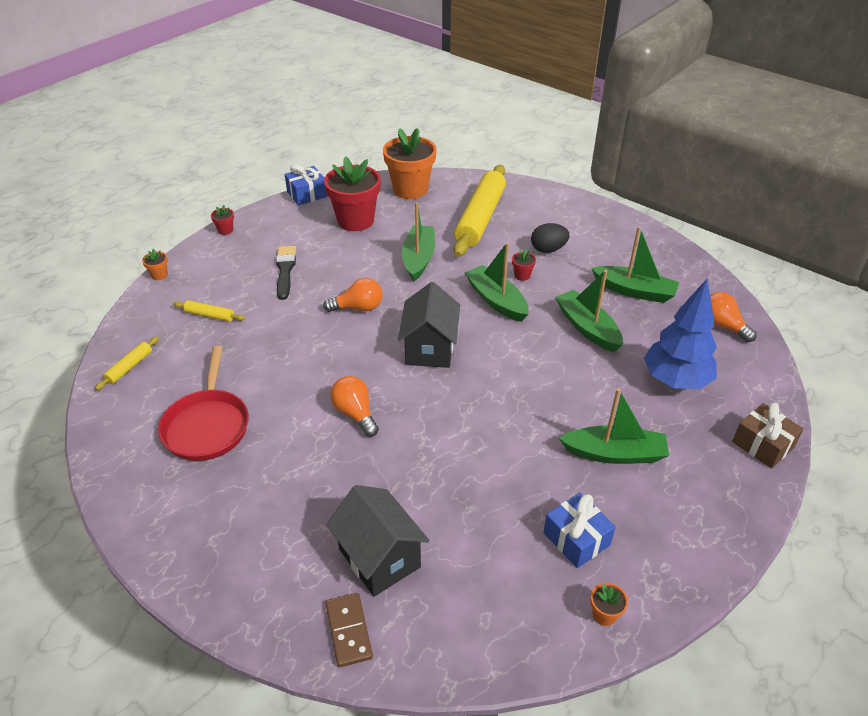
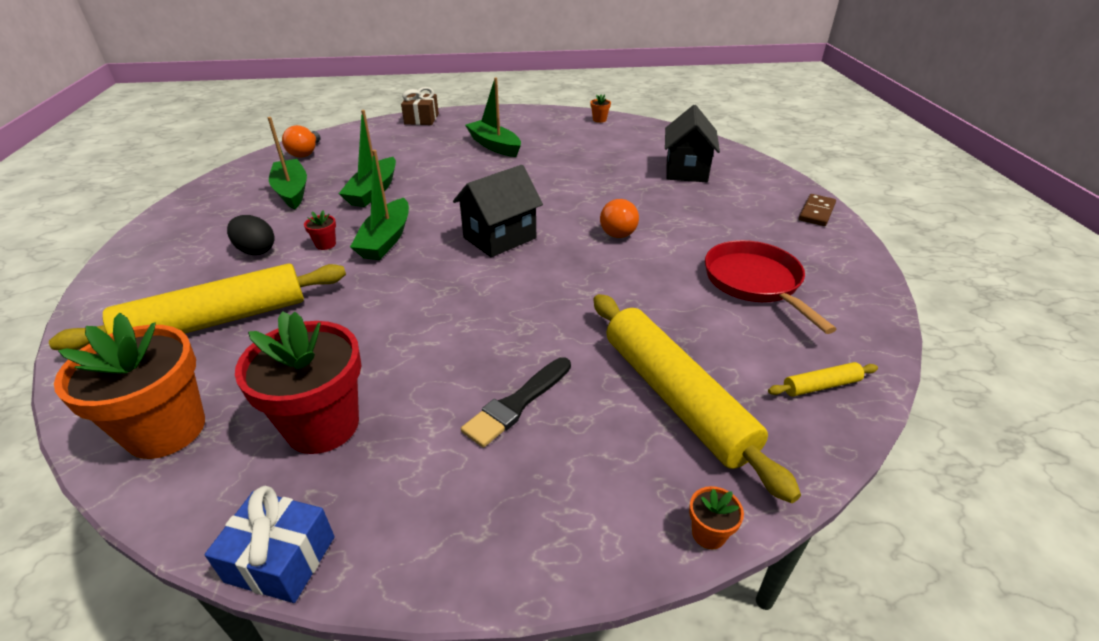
camera: 135 degrees left, 5 degrees down
red pan [158,345,249,461] -> red pan turned 60 degrees counterclockwise [705,240,837,334]
yellow rolling pin [173,300,245,322] -> yellow rolling pin [593,294,801,503], size x2.40
red flower pot [211,205,234,235] -> none
orange light bulb [323,278,382,312] -> none
brown domino [326,593,373,667] -> brown domino moved to [799,194,836,226]
green boat [402,202,435,281] -> none
blue gift [543,493,616,568] -> none
blue tree [644,279,717,389] -> none

